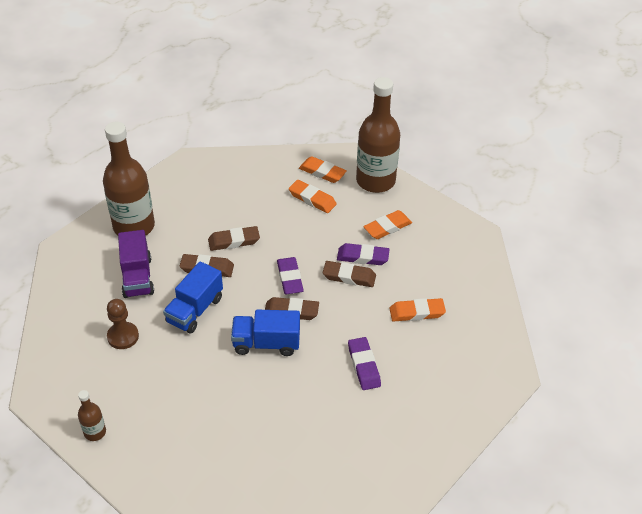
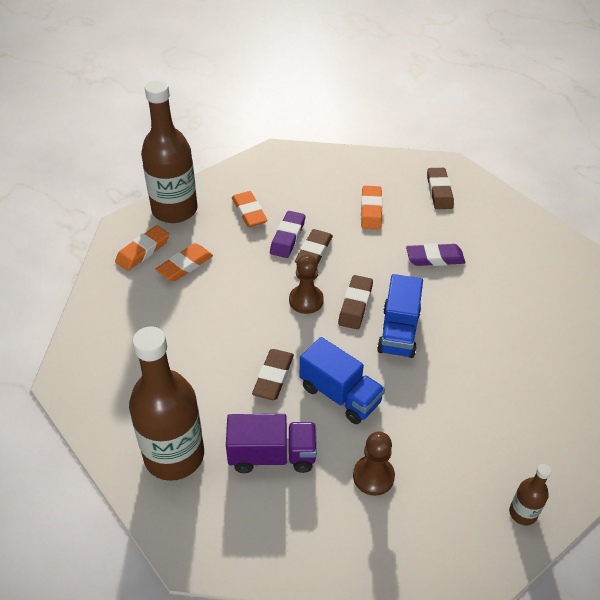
camera: 80 degrees left, 0 degrees up
brown eraser [208,226,260,251] -> brown eraser moved to [427,168,454,209]
purple eraser [277,257,304,294] -> brown pawn [289,255,324,314]

